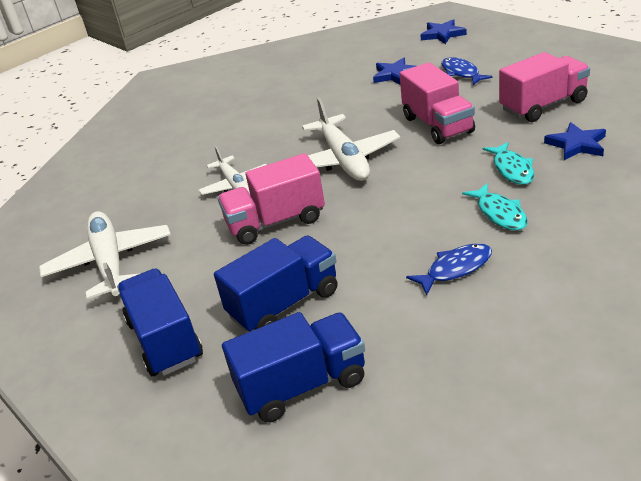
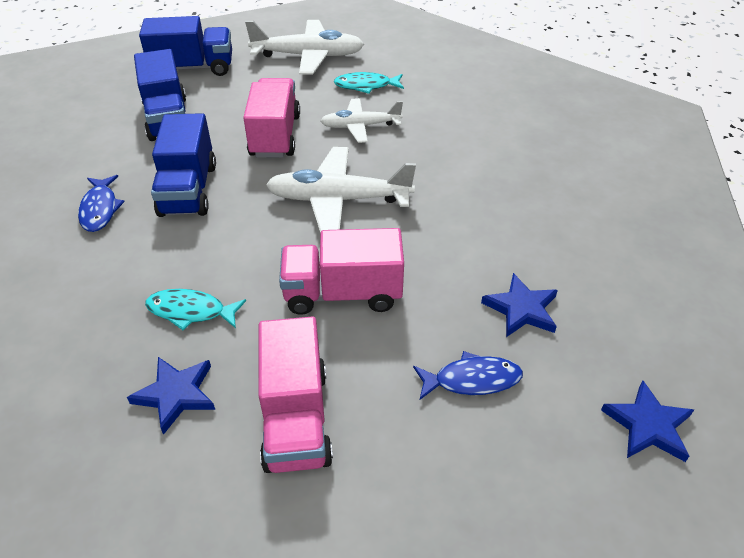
camera: 105 degrees right, 10 degrees up
blue truck [222,312,365,422] -> blue truck moved to [151,113,216,217]
turquoise fish [462,183,528,230] -> turquoise fish moved to [334,72,404,94]

